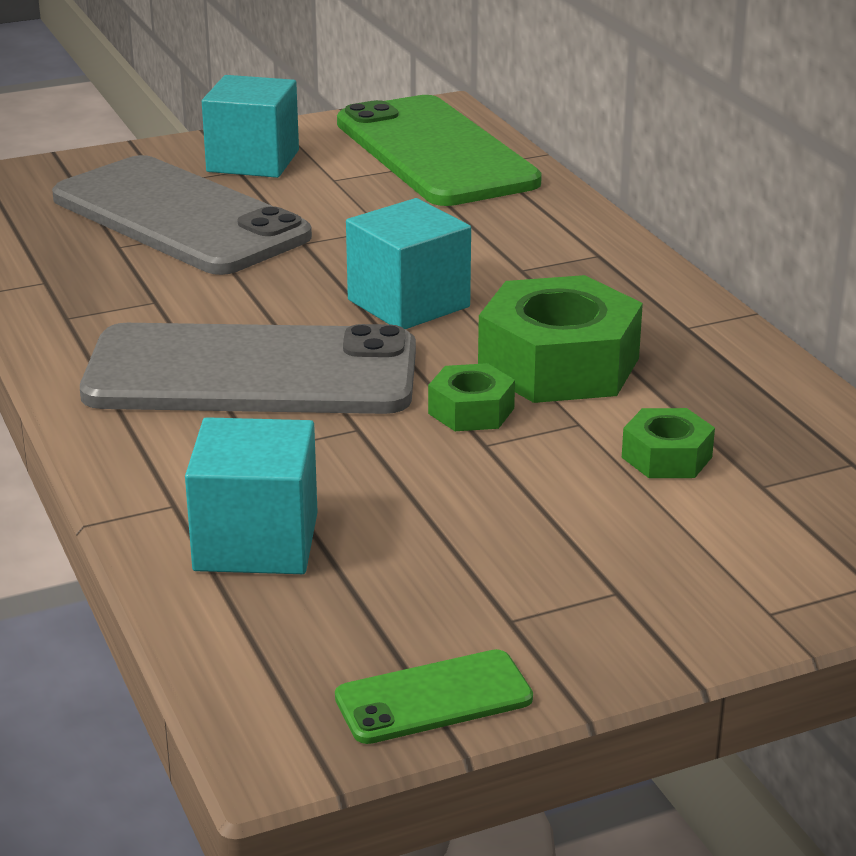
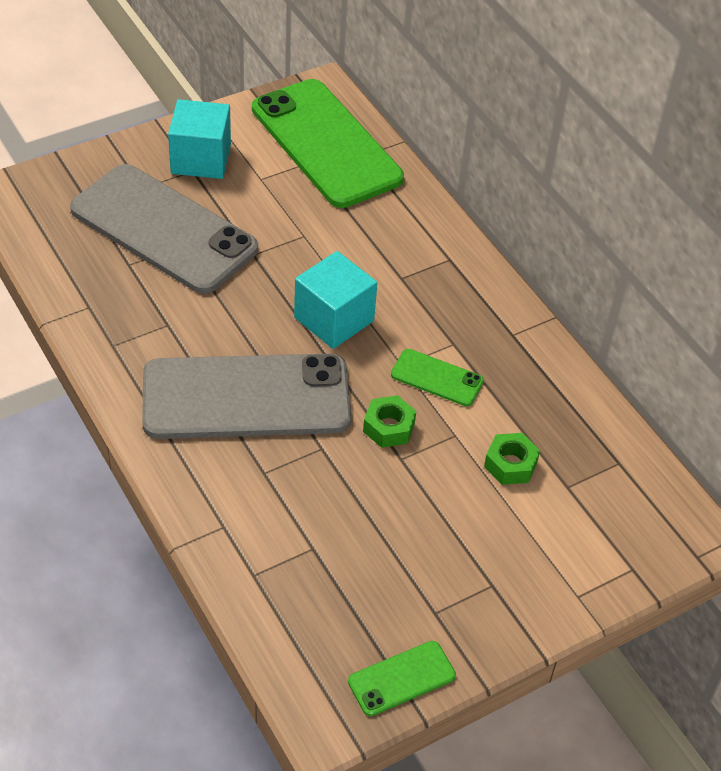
camera: 10 degrees left, 20 degrees up
turquoise cube [185,417,318,574] -> none
green nut [478,275,643,403] -> green phone [391,349,484,406]

